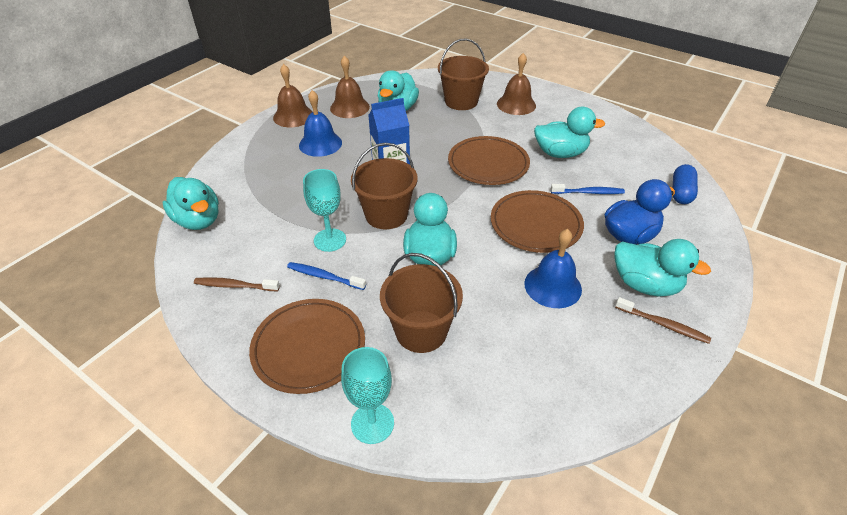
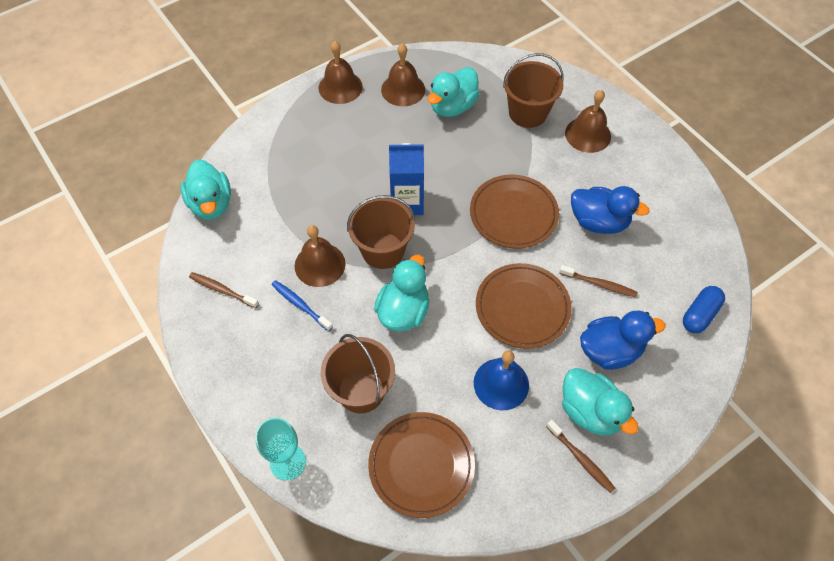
camera: 20 degrees right, 15 degrees up
brown plate [249,299,365,394] -> brown plate moved to [368,412,475,518]
blue bell [299,90,342,157] -> none
turquoise goblet [303,169,346,252] -> brown bell [295,225,346,287]
turquoise duck [534,107,605,158] -> blue duck [571,186,650,234]
blue toothbrush [551,184,625,194] -> brown toothbrush [559,265,638,297]

